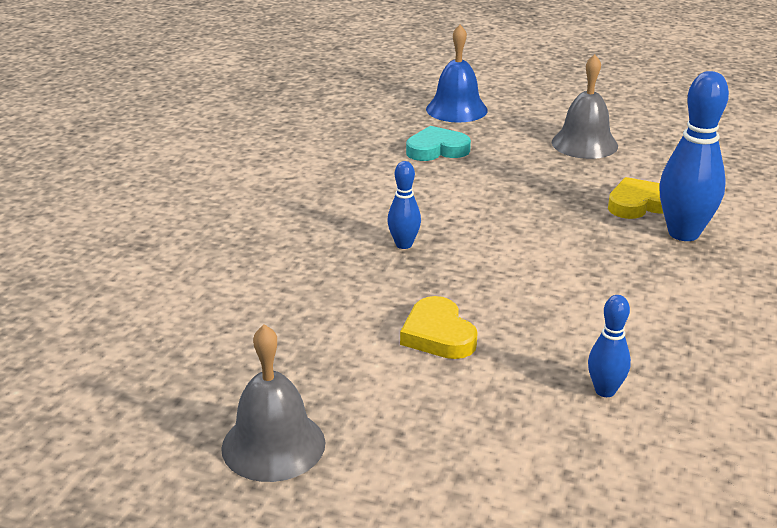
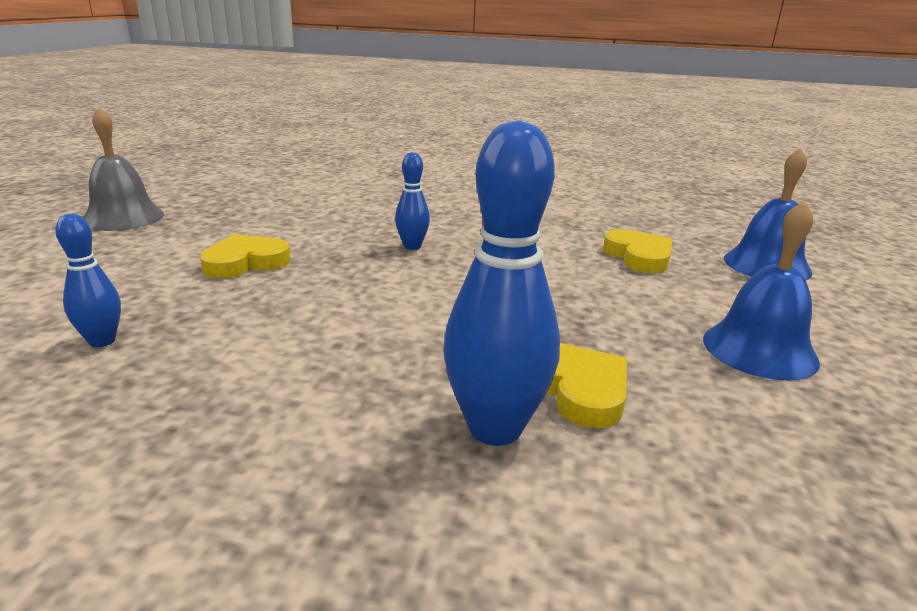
camera: 80 degrees right, 5 degrees down
turquoise heart [406,126,471,161] -> yellow heart [603,229,672,273]
grey bell [552,54,618,159] -> blue bell [703,200,820,380]

